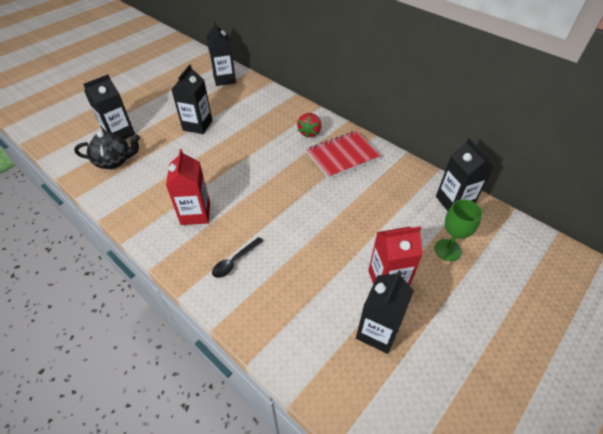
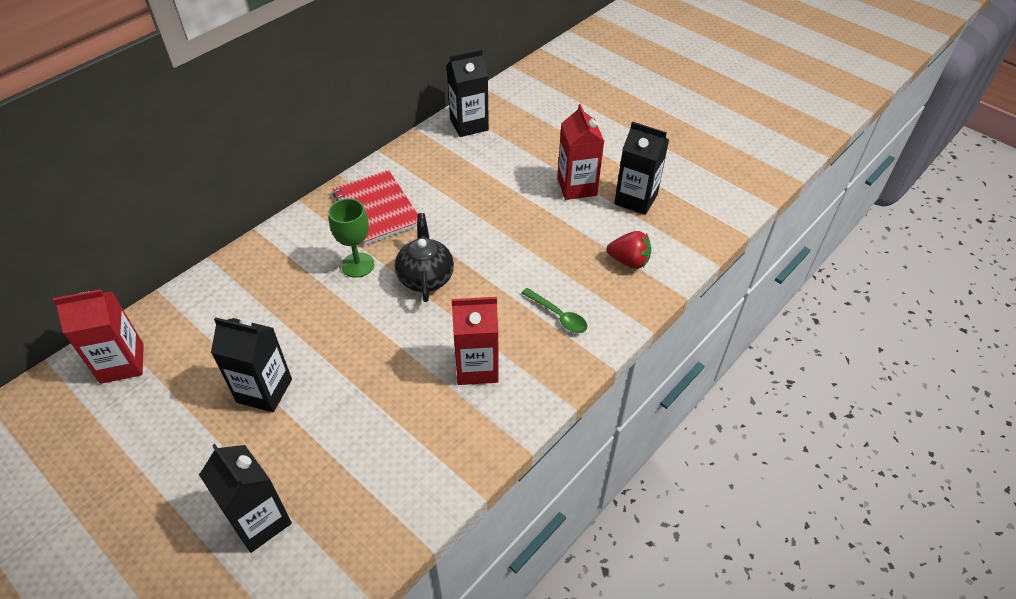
camera: 90 degrees left, 0 degrees up
black teapot [74,131,140,169] -> black teapot moved to [395,213,454,302]
black carton [206,22,236,86] -> red carton [53,289,144,384]
black spoon [212,237,263,278] -> green spoon [522,288,587,333]
red strawberry [297,113,321,138] -> red strawberry moved to [607,231,651,269]
green goblet [435,199,483,261] -> green goblet moved to [329,198,374,278]

